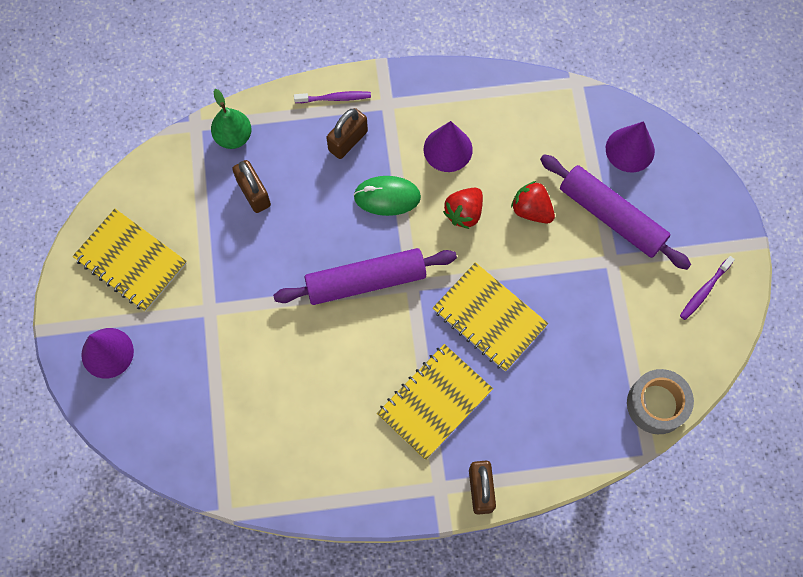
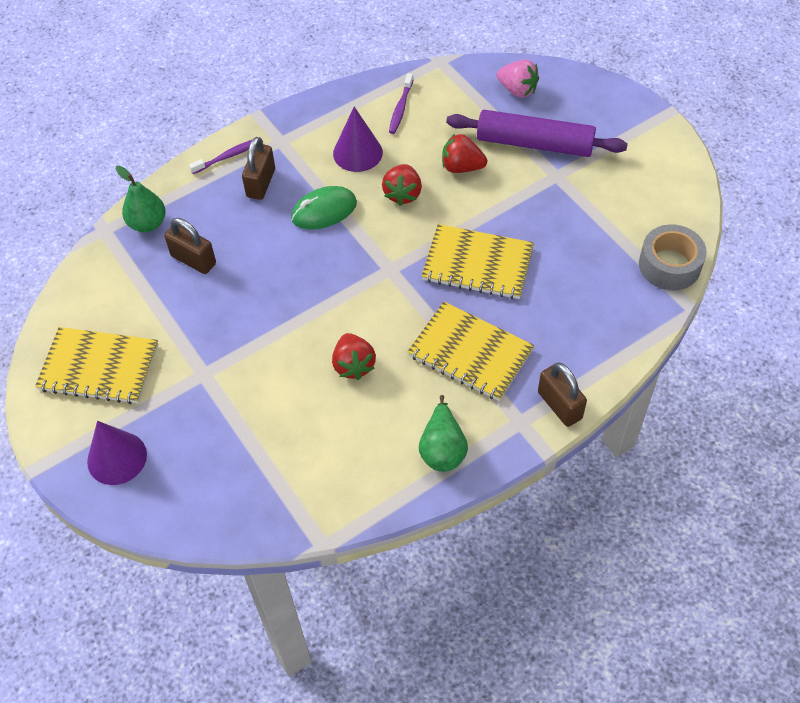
camera: 25 degrees left, 15 degrees down
purple rolling pin [273,248,457,305] -> none
yellow notebook [377,344,493,460] -> yellow notebook turned 75 degrees counterclockwise [407,301,534,401]
purple cone [606,121,655,172] -> pink strawberry [497,59,539,98]
purple toothbrush [680,256,735,320] -> purple toothbrush moved to [389,73,413,134]
none -> red strawberry [332,333,376,380]
none -> green pear [419,395,468,472]

